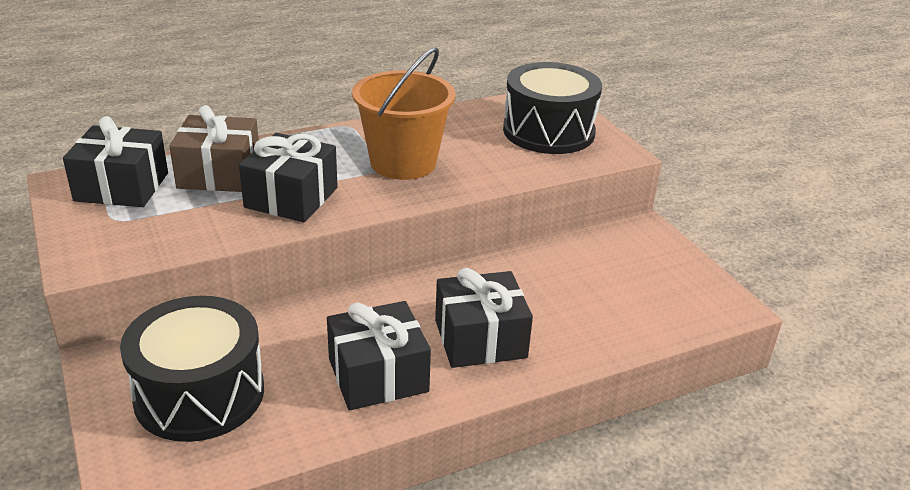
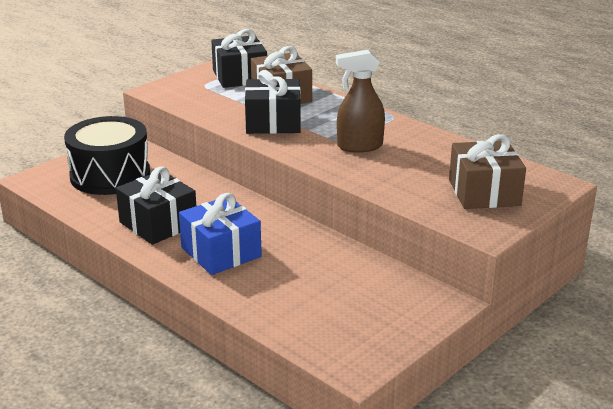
camera: 70 degrees right, 5 degrees down
orange bucket [352,48,456,180] -> brown spray bottle [336,50,385,153]
black gift [435,268,533,368] -> blue gift [179,193,262,275]
black drum [503,62,602,154] -> brown gift [449,134,526,209]

